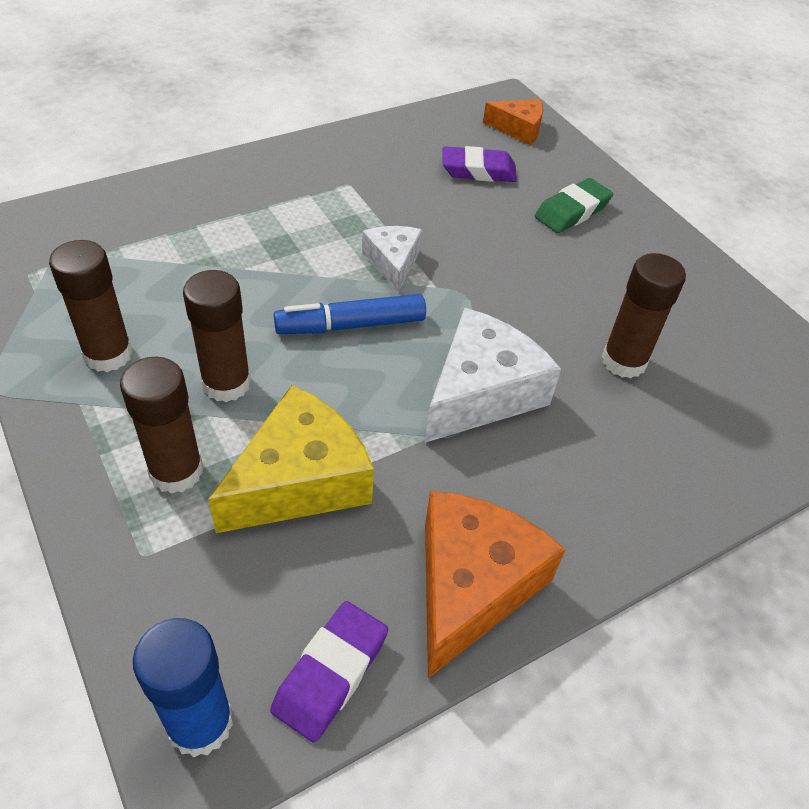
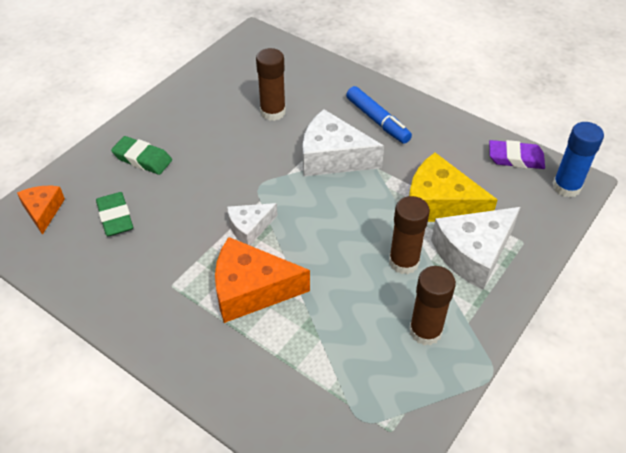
camera: 110 degrees left, 0 degrees up
brown glue stick [120,357,203,494] -> white cheese [431,207,520,290]
blue marker [274,294,426,334] -> blue marker moved to [346,86,412,144]
orange cheese [425,491,566,678] -> orange cheese moved to [215,237,310,323]
purple eraser [442,146,517,182] -> green eraser [96,192,133,236]

